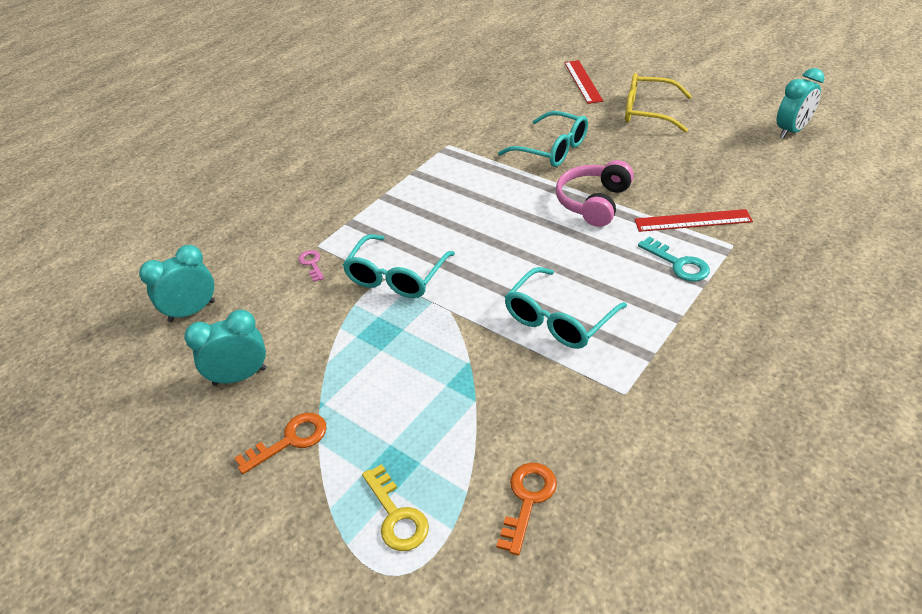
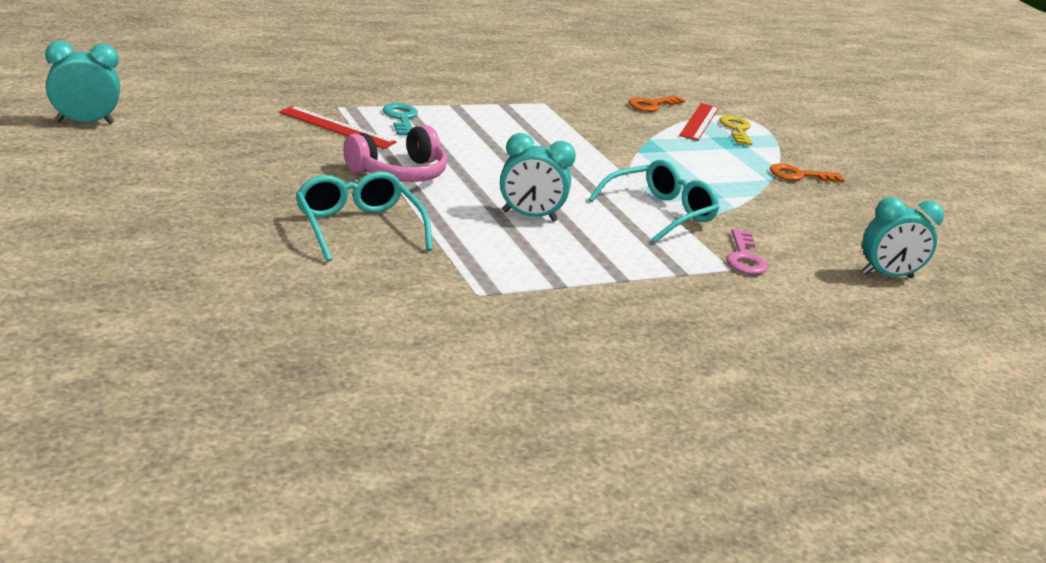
camera: 160 degrees left, 15 degrees down
turquoise clock [184,310,266,386] -> turquoise clock moved to [500,133,576,222]
pink key [298,250,325,282] -> pink key [726,229,768,275], size x1.52
turquoise glasses [505,267,627,349] -> none
red ruler [564,60,603,104] -> red ruler moved to [679,103,719,141]
yellow glasses [625,73,692,133] -> none

